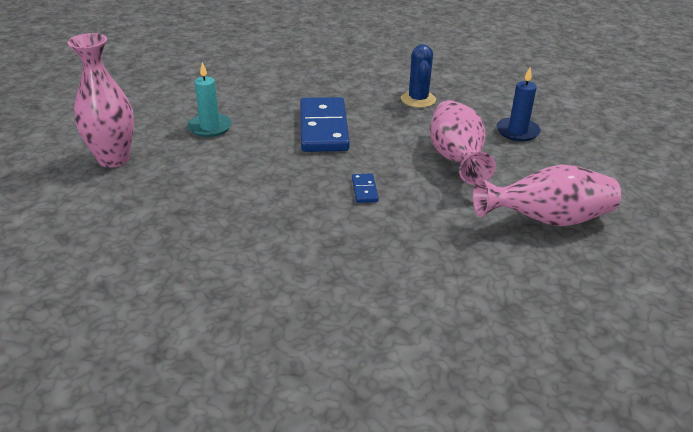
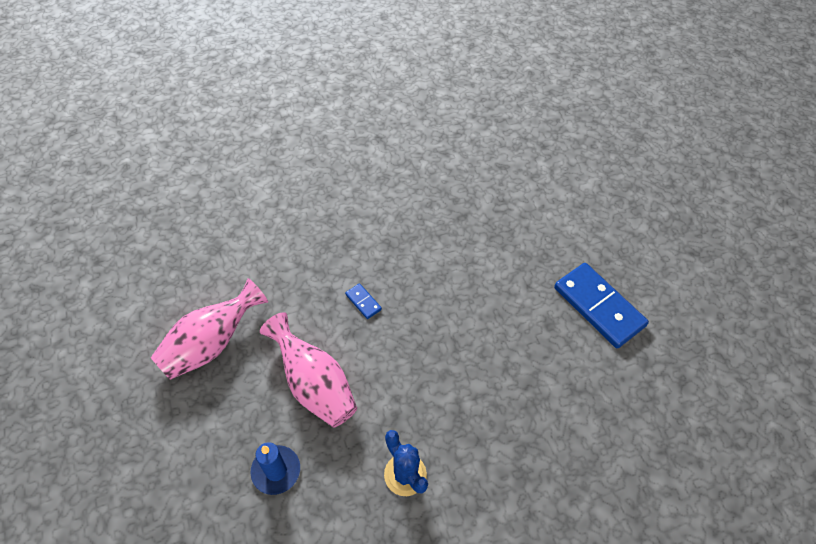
camera: 145 degrees right, 20 degrees up
pink vase [68,33,134,168] -> none
turquoise candle [187,62,232,137] -> none
blue domino [300,97,350,152] -> blue domino moved to [554,263,649,348]

